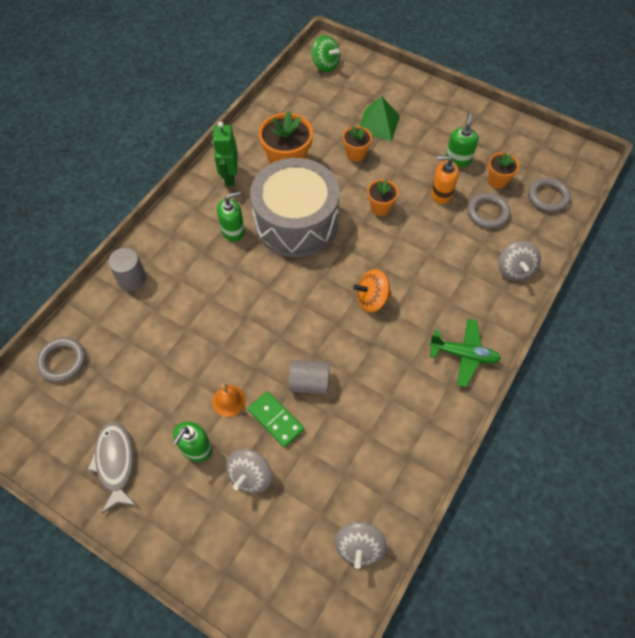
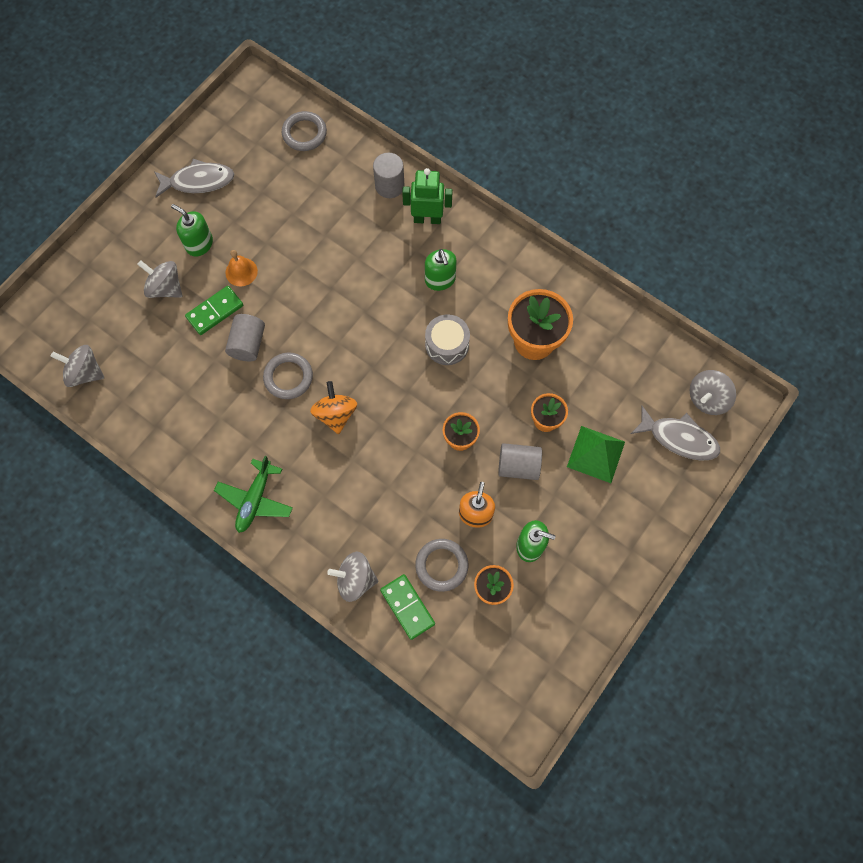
camera: 95 degrees right, 10 degrees up
green robot [212,121,238,186] -> green robot moved to [402,168,453,224]
grey drum [250,158,339,257] -> grey drum [425,314,470,365], size x0.46
green spinning top [311,35,340,72] -> grey spinning top [690,370,736,415]
grey ring [528,178,571,212] -> grey ring moved to [263,353,313,399]
none -> green domino [380,574,435,640]
none -> grey cylinder [498,443,542,480]
none -> grey fish [631,406,720,461]

